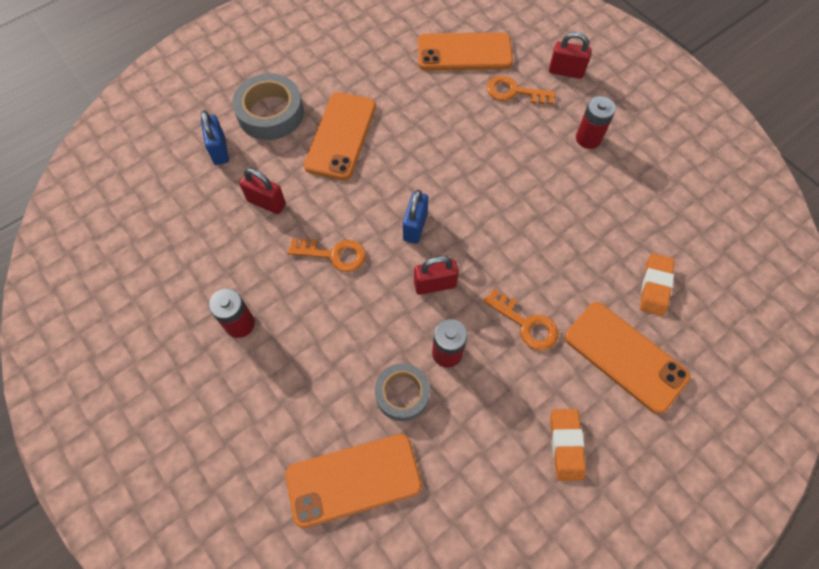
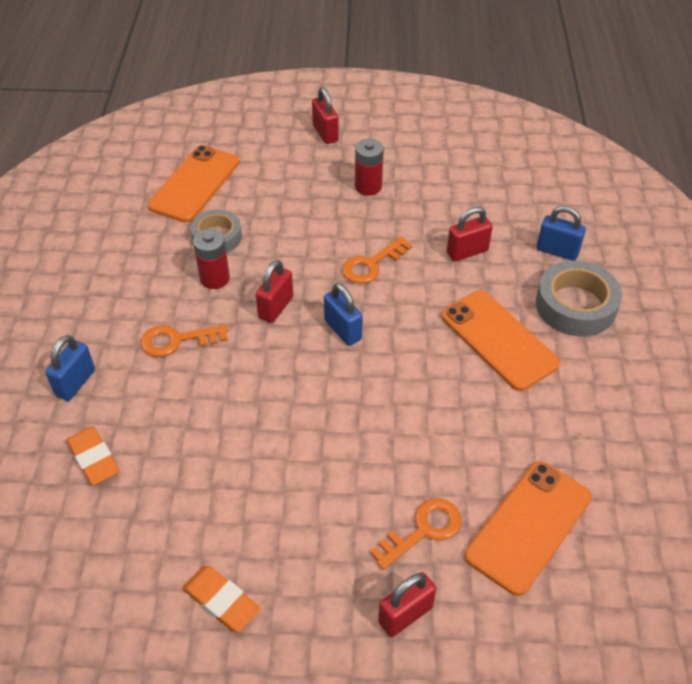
camera: 130 degrees right, 15 degrees down
orange eraser [550,409,586,481] -> orange eraser moved to [182,566,260,632]
orange phone [565,302,690,414] -> blue padlock [45,335,95,401]
red battery [576,96,616,149] -> none
none -> red padlock [312,87,339,144]

